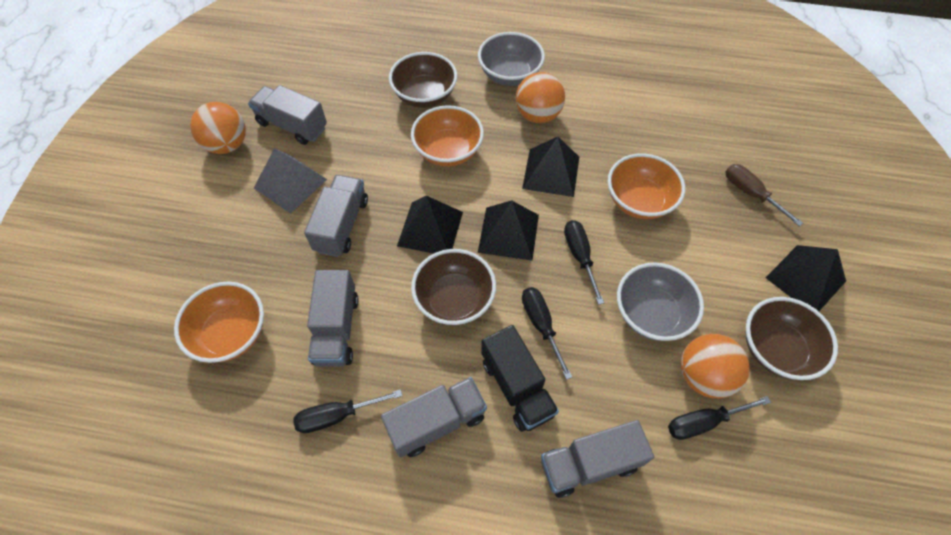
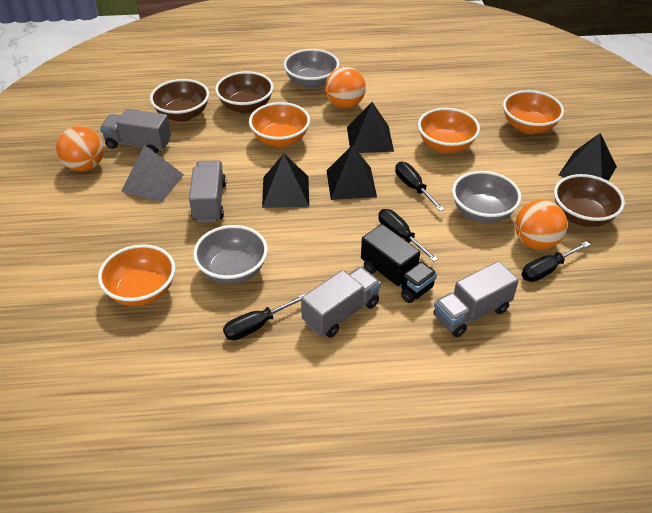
camera: 15 degrees left, 15 degrees down
grey truck [307,270,359,367] -> grey bowl [193,225,268,284]
brown bowl [411,249,496,325] -> brown bowl moved to [150,79,209,122]
brown screwdriver [725,164,803,227] -> orange bowl [503,90,564,134]

